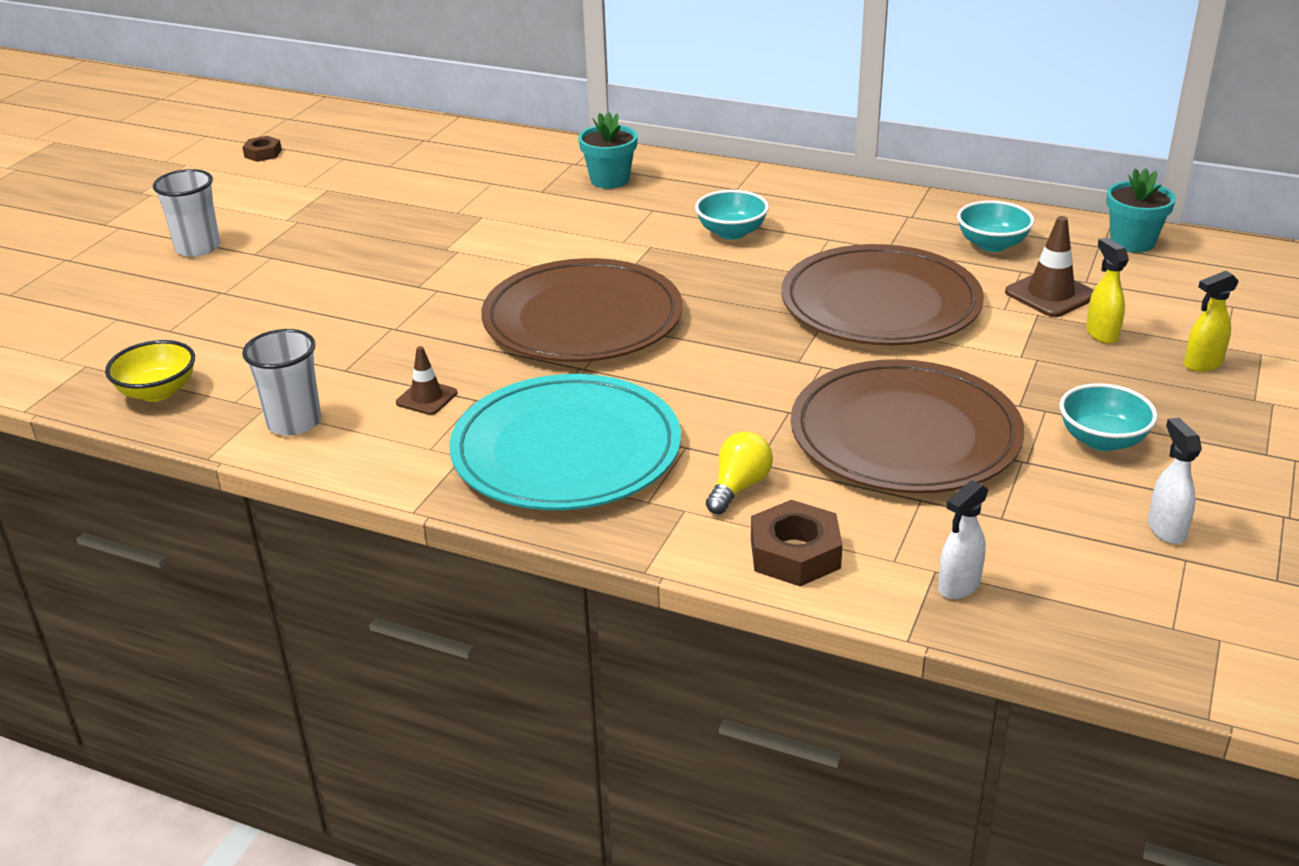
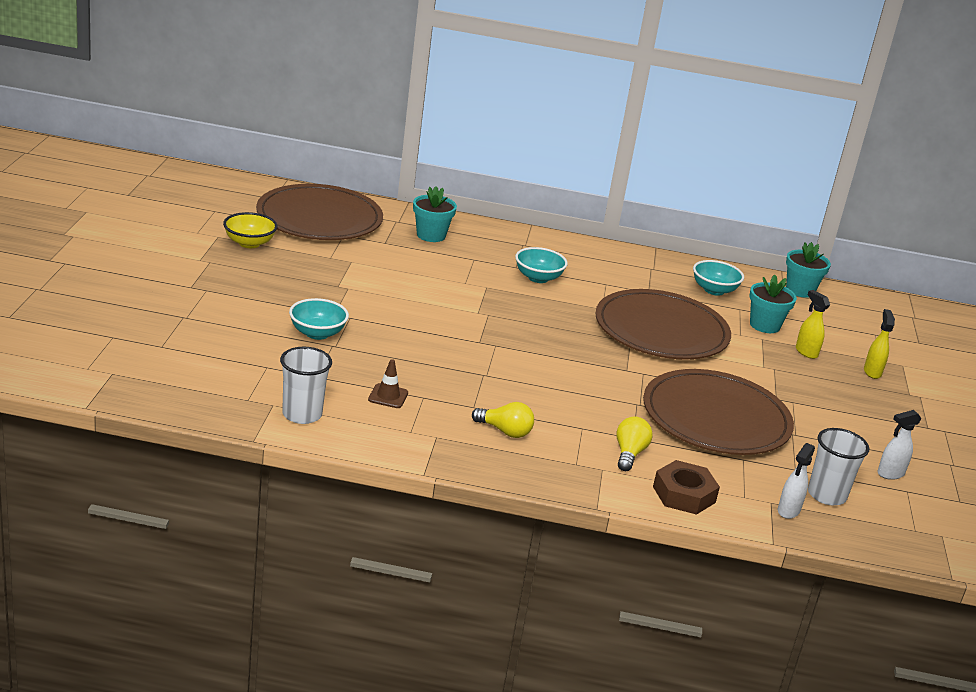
camera: 20 degrees left, 5 degrees down
yellow bowl [105,340,195,402] -> yellow bowl moved to [223,212,278,248]
white cup [153,169,220,257] -> white cup moved to [808,428,869,505]
brown nut [242,136,282,162] -> none
turquoise plate [449,374,681,510] -> yellow light bulb [472,402,534,438]
brown plate [481,258,683,362] -> brown plate moved to [256,184,383,240]
brown traffic cone [1005,216,1094,317] -> turquoise flower pot [749,275,797,333]
turquoise bowl [1059,383,1158,451] -> turquoise bowl moved to [289,298,349,340]
white spray bottle [1148,418,1202,544] -> white spray bottle turned 90 degrees counterclockwise [877,410,922,480]
yellow spray bottle [1184,271,1239,372] -> yellow spray bottle turned 135 degrees clockwise [864,309,895,379]

